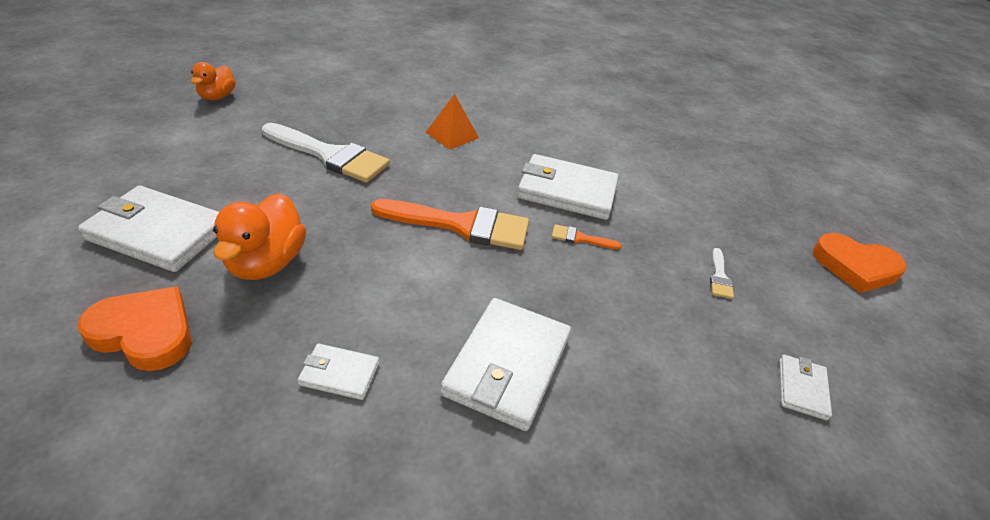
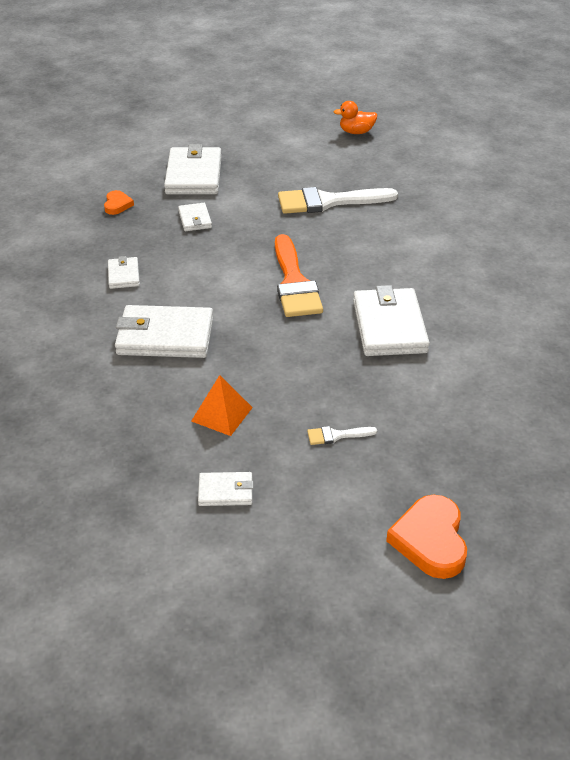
camera: 75 degrees right, 0 degrees up
orange heart [77,286,191,371] -> orange heart [104,190,134,215], size x0.54
orange duck [213,193,306,280] -> white wallet [178,203,212,231]
white brush [262,123,390,183] -> white brush turned 75 degrees clockwise [278,187,398,214]
orange pyramid [425,94,479,150] -> orange pyramid moved to [191,375,253,436]
orange brush [552,224,622,249] -> none

